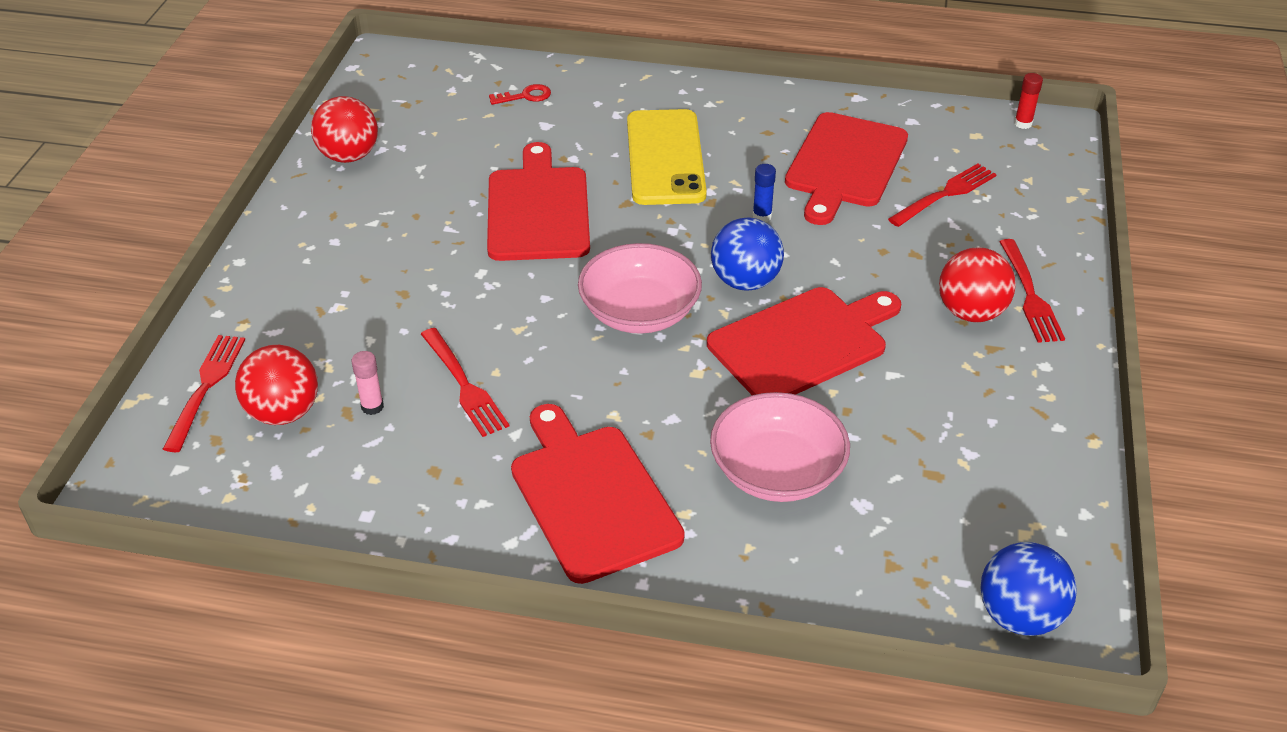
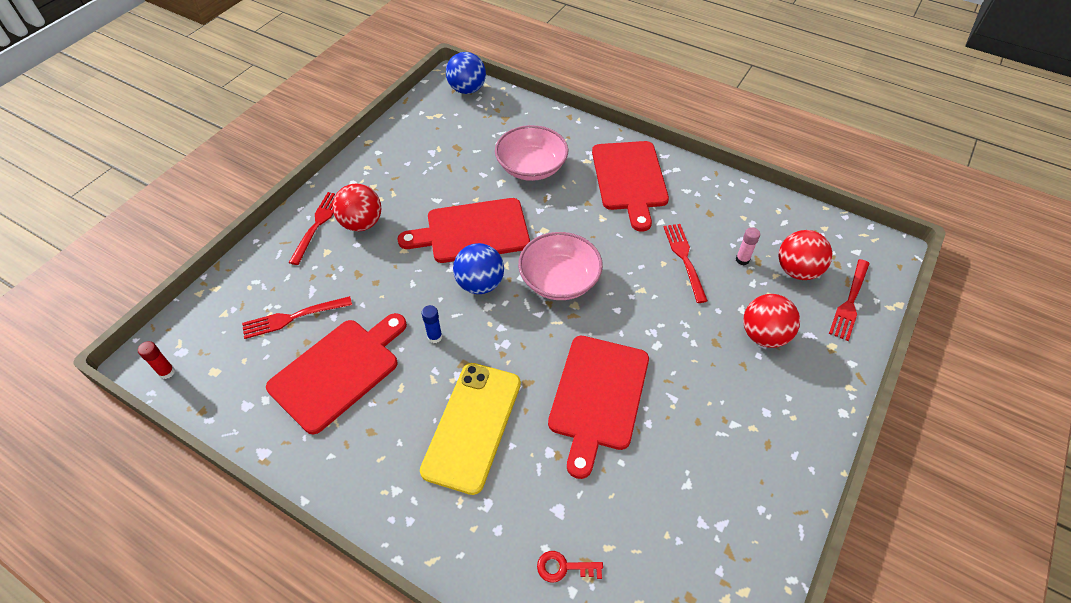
camera: 160 degrees left, 10 degrees up
red ball [311,96,378,163] -> red ball moved to [743,294,800,348]

